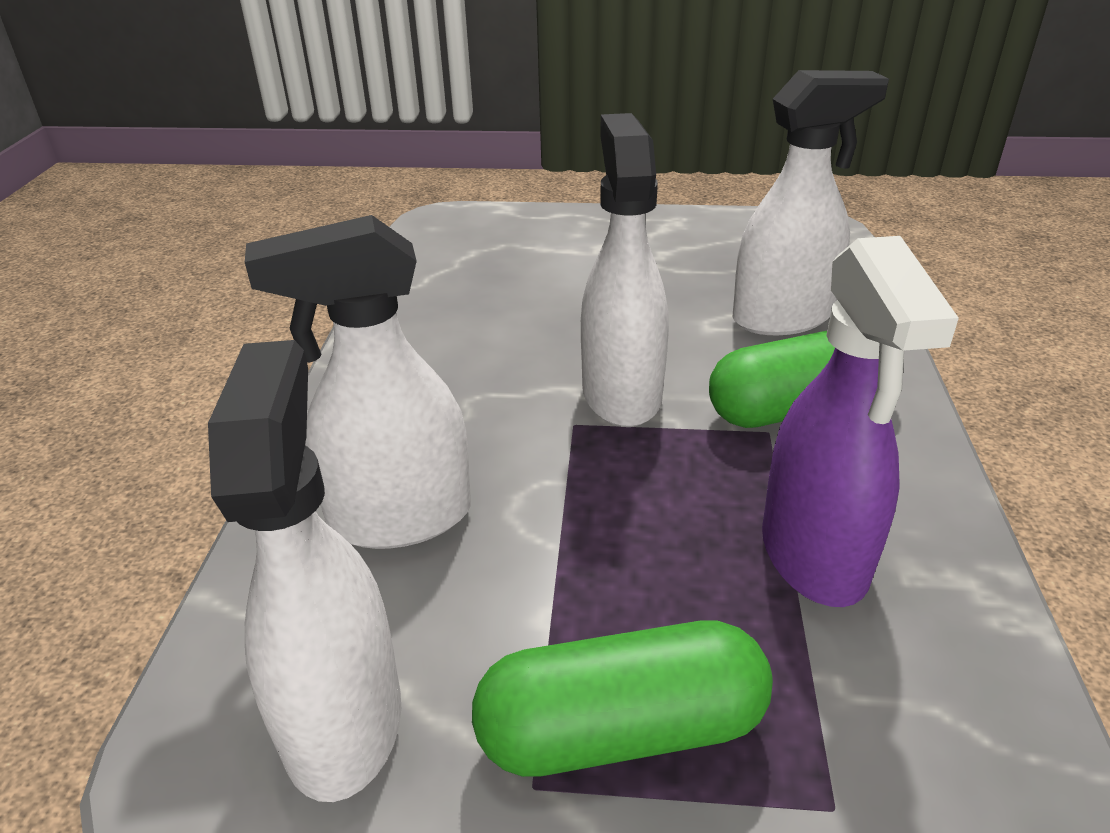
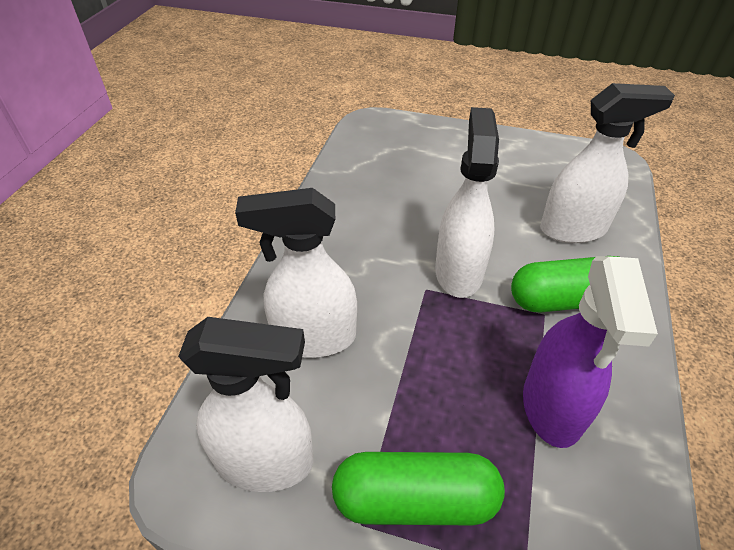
camera: 10 degrees right, 10 degrees up
white spray bottle [208,340,401,802] -> white spray bottle turned 90 degrees clockwise [178,317,313,492]

